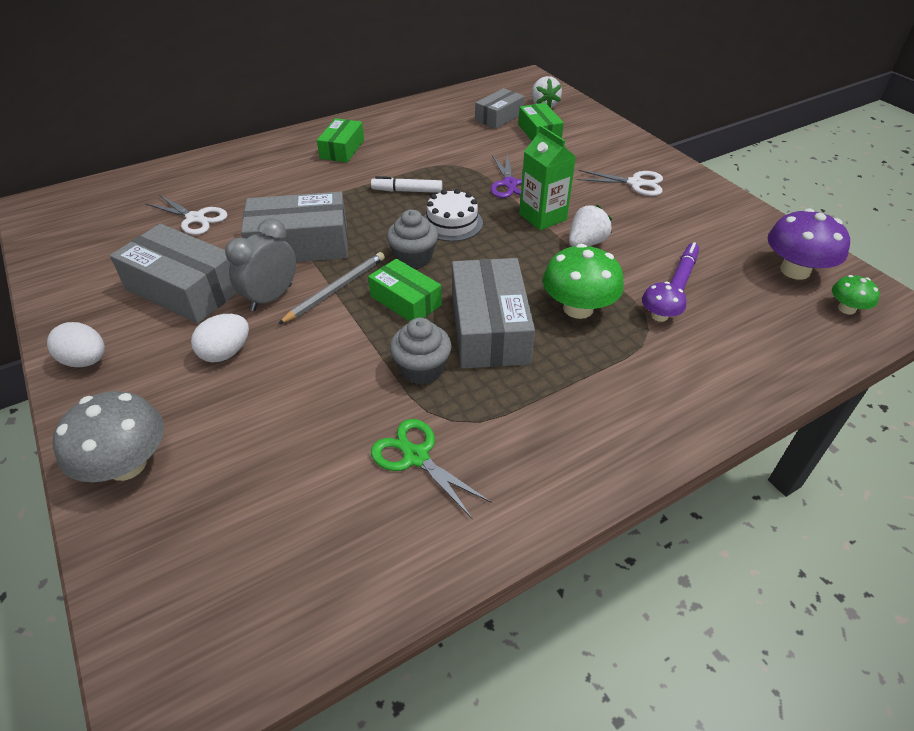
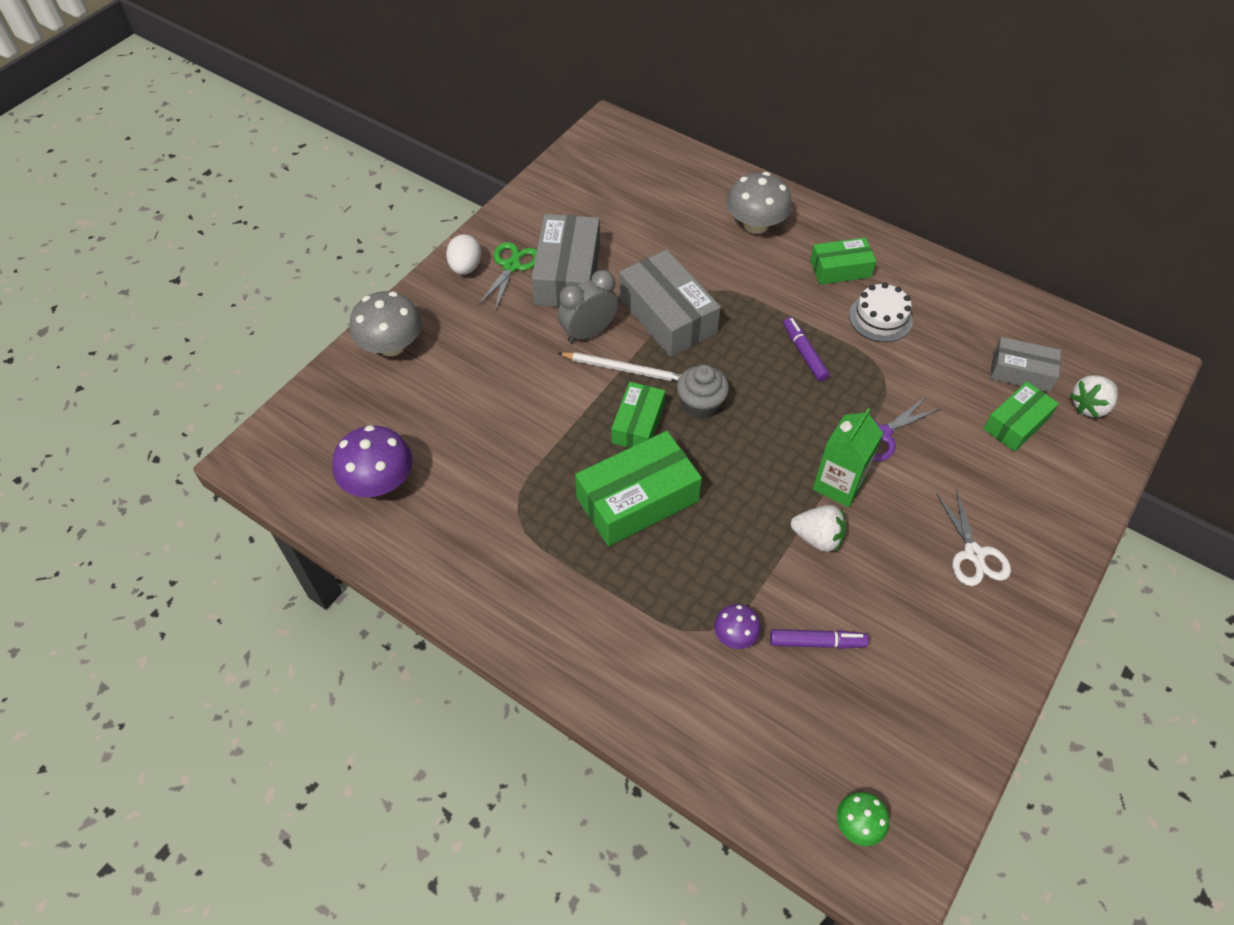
camera: 65 degrees right, 10 degrees up
white scissors [145,195,228,235] -> none
white egg [191,314,249,363] -> none
grey clock [225,218,296,311] -> grey clock turned 45 degrees counterclockwise [558,270,618,343]
grey pencil [278,252,385,324] -> white pencil [558,352,681,382]
white marker [371,176,442,193] -> purple marker [783,317,830,382]
green scissors [371,419,491,518] -> green scissors moved to [478,242,537,311]
grey cupcake [390,318,452,385] -> none
white cake [424,189,483,242] -> white cake moved to [849,283,913,342]
grey box [452,258,535,368] -> green box [575,431,702,546]
green mushroom [543,244,624,319] -> none
purple mushroom [768,208,850,280] -> purple mushroom moved to [332,425,412,497]
none -> grey mushroom [726,172,792,234]

